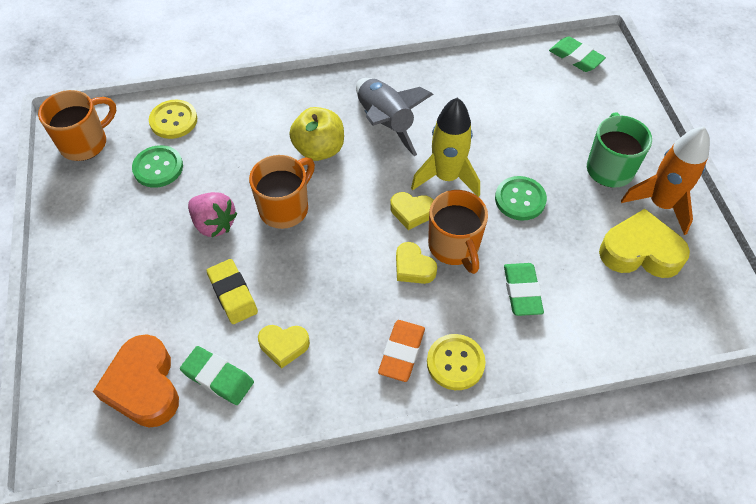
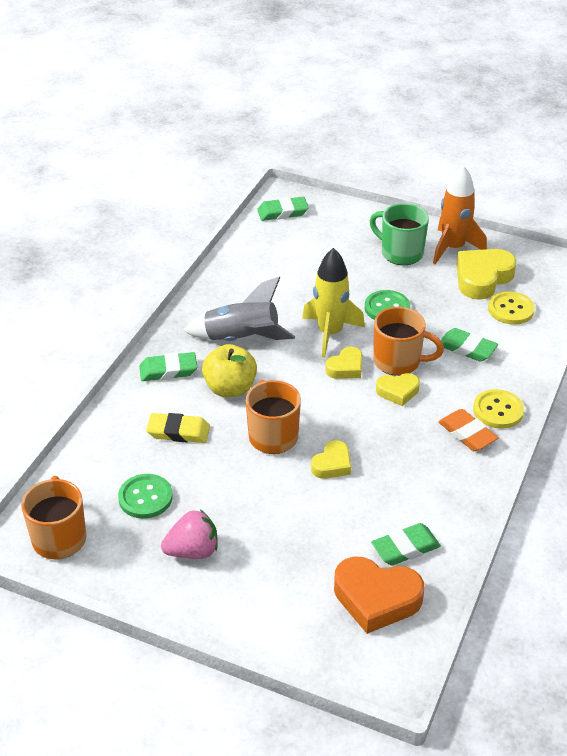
camera: 55 degrees left, 15 degrees down
yellow button [149,100,197,139] -> yellow button moved to [488,291,535,325]
pink strawberry [188,192,238,237] -> pink strawberry moved to [161,510,218,559]
yellow eraser [206,259,258,324] -> yellow eraser moved to [146,413,210,443]
yellow heart [258,325,310,369] -> yellow heart moved to [311,440,351,479]
none -> green eraser [139,352,197,381]

